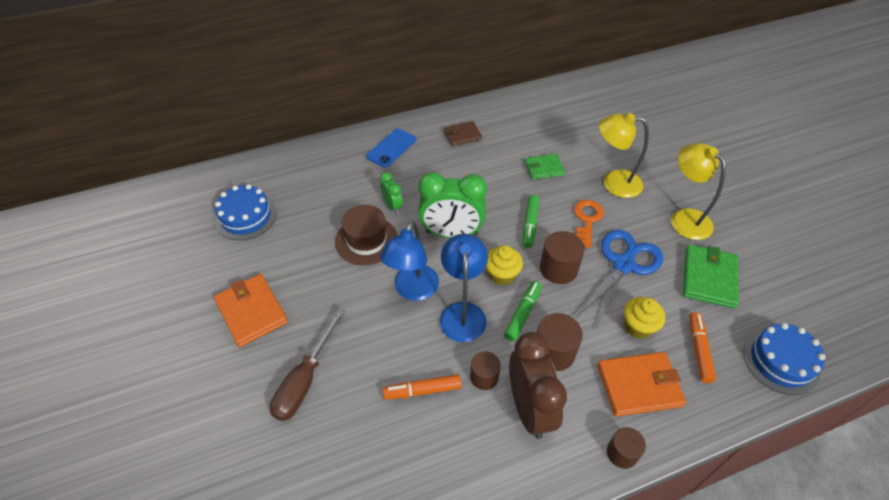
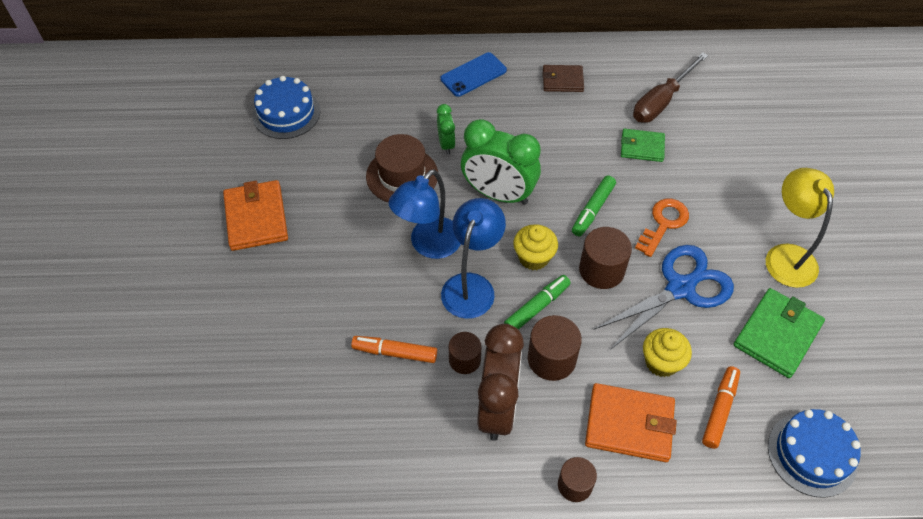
camera: 20 degrees right, 5 degrees up
brown screwdriver [270,308,345,421] -> brown screwdriver moved to [633,52,708,123]
yellow lamp [599,113,649,198] -> none

